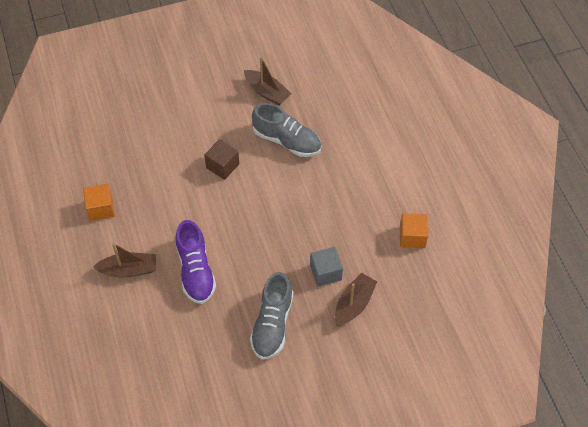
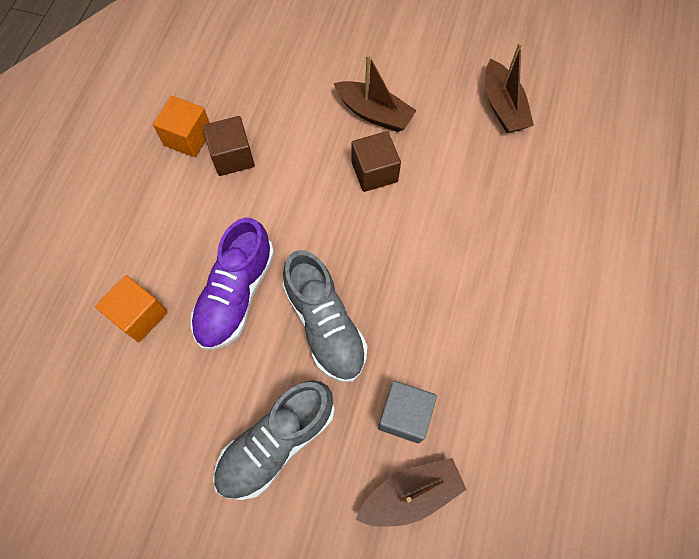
camera: 35 degrees right, 10 degrees up
brown boat [93,243,156,278] -> brown boat moved to [334,54,417,132]
grey shoe [252,103,321,157] -> grey shoe moved to [282,250,367,382]
orange cube [400,213,428,248] -> orange cube moved to [95,275,168,342]
none -> brown cube [203,116,255,176]

